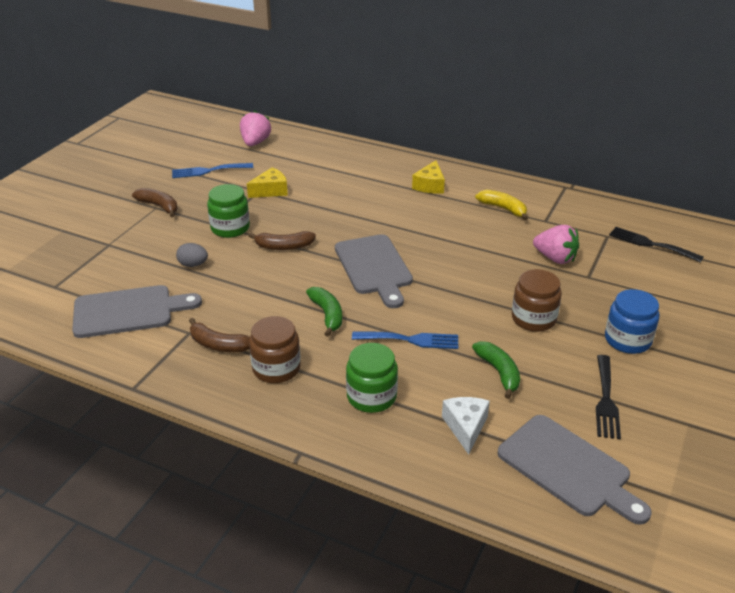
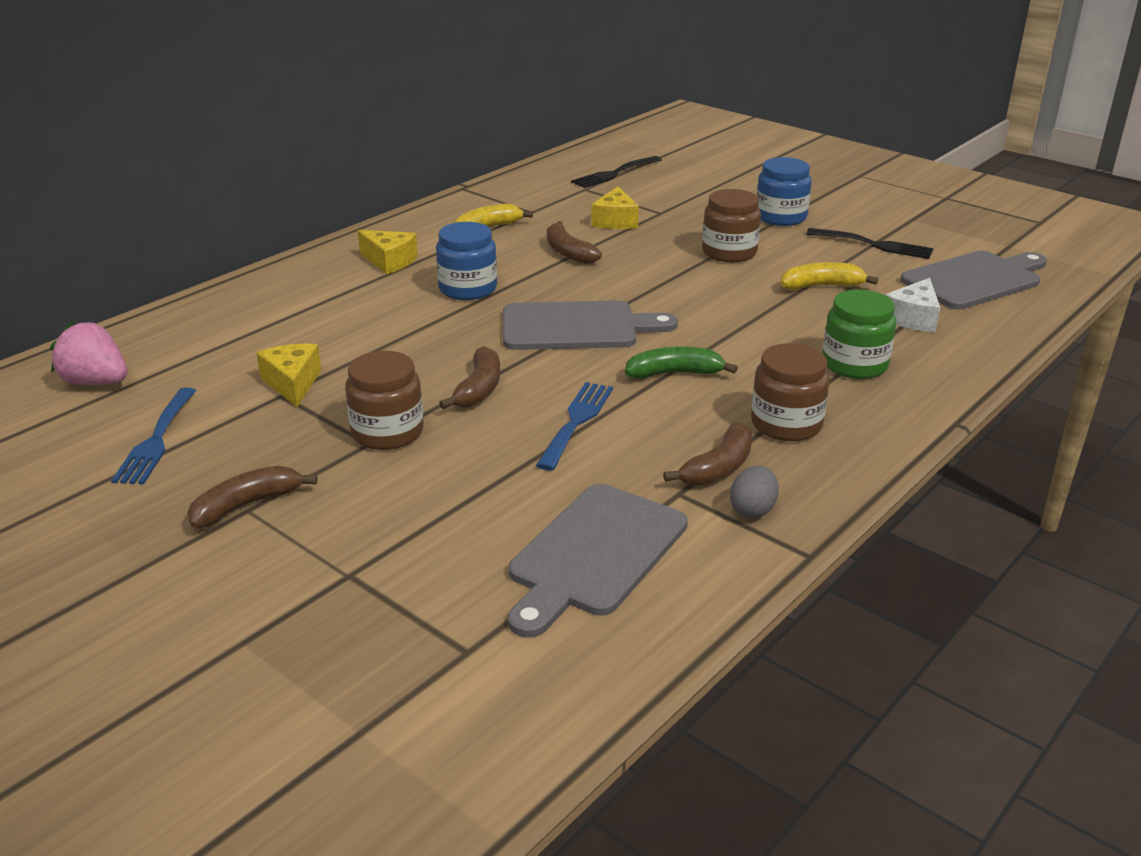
camera: 75 degrees left, 5 degrees down
grey cutting board [72,285,202,338] -> grey cutting board turned 150 degrees counterclockwise [508,484,688,638]
grey egg [176,243,208,267] -> grey egg moved to [730,465,779,518]
green jar [207,184,250,238] -> brown jar [345,351,424,450]
blue fork [352,331,458,349] -> blue fork moved to [536,382,613,471]
white cheese [442,397,490,455] -> white cheese turned 75 degrees counterclockwise [885,278,940,332]
green banana [472,341,520,399] -> yellow banana [781,262,878,290]
pink strawberry [533,225,579,264] -> yellow cheese [591,186,639,229]
none -> blue jar [436,222,497,300]
none -> brown banana [547,221,602,264]

